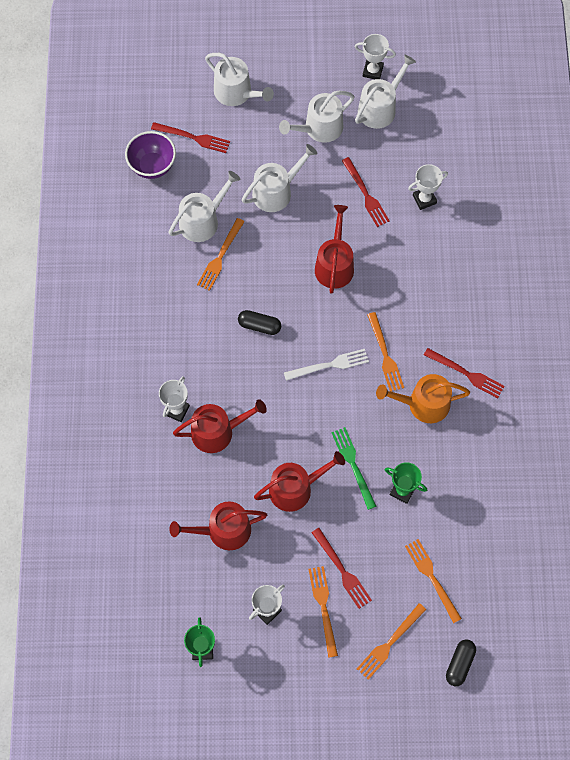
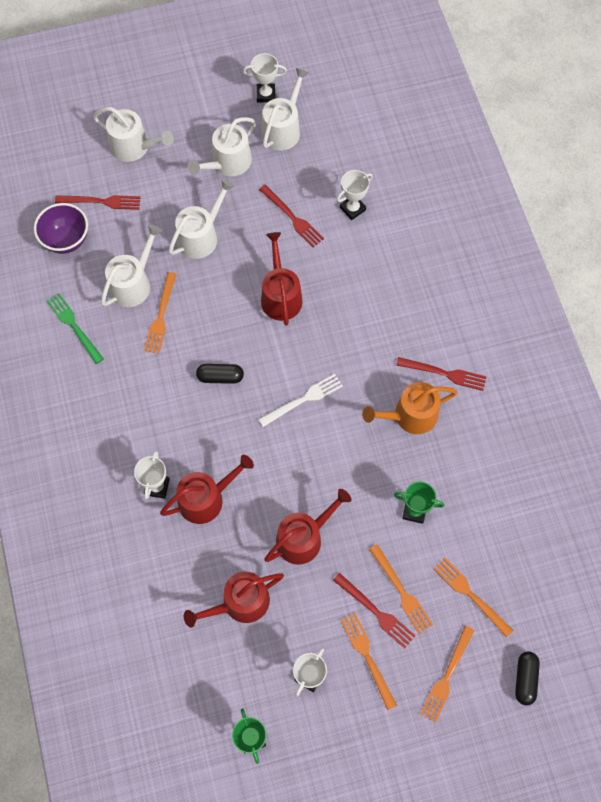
camera: 15 degrees left, 0 degrees up
green fork [331,427,376,510] -> green fork moved to [47,293,104,364]
orange fork [367,312,404,392] -> orange fork moved to [369,544,433,634]

